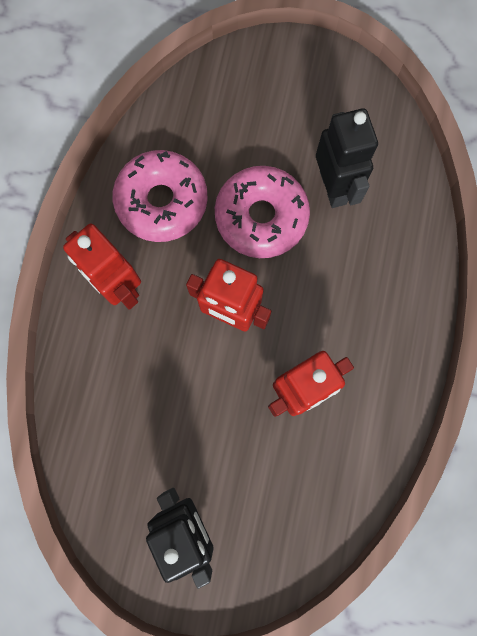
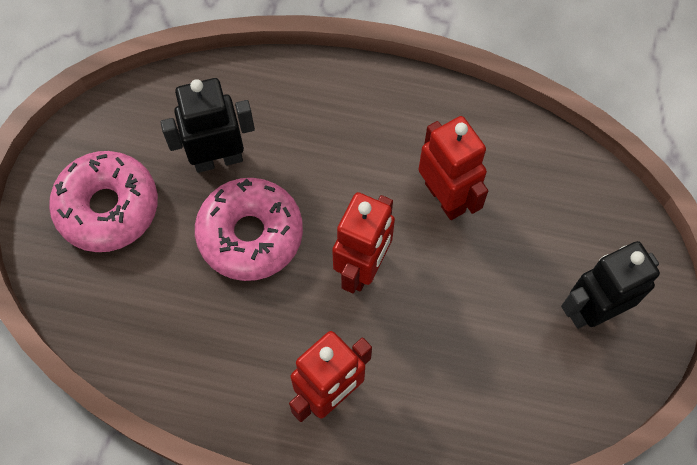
camera: 90 degrees left, 10 degrees down
pink donut [112,150,208,242] -> pink donut moved to [49,151,158,252]

